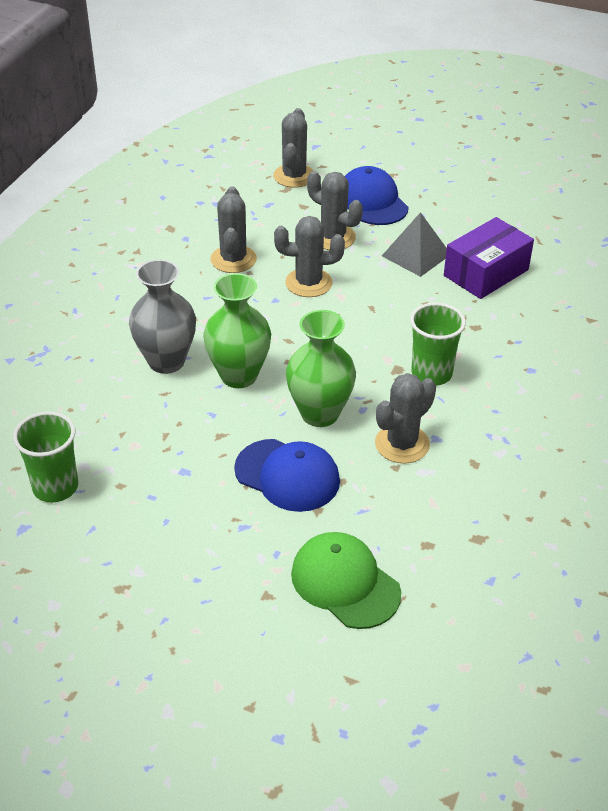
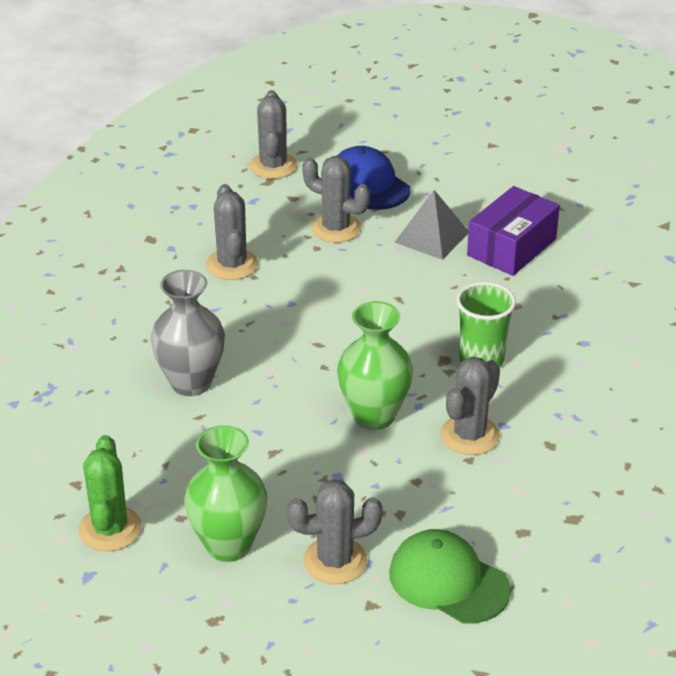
camera: 10 degrees left, 5 degrees down
green cup [13,411,78,503] -> green cactus [79,435,142,551]
green vase [203,273,271,388] -> green vase moved to [184,425,267,562]
blue cap [234,439,340,512] -> none
grey cactus [274,216,345,297] -> grey cactus moved to [287,479,383,584]

